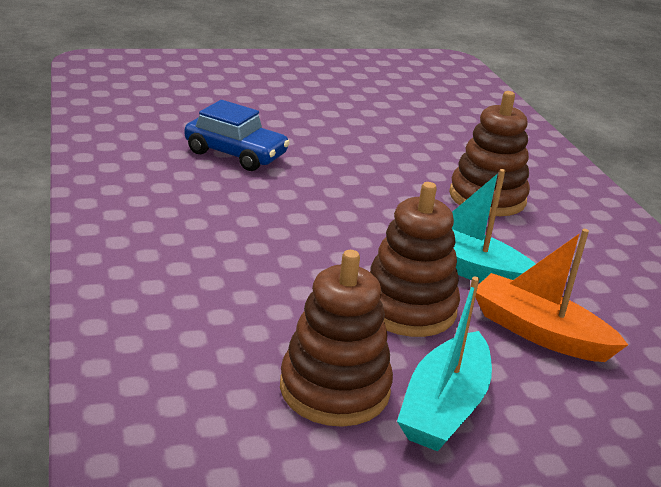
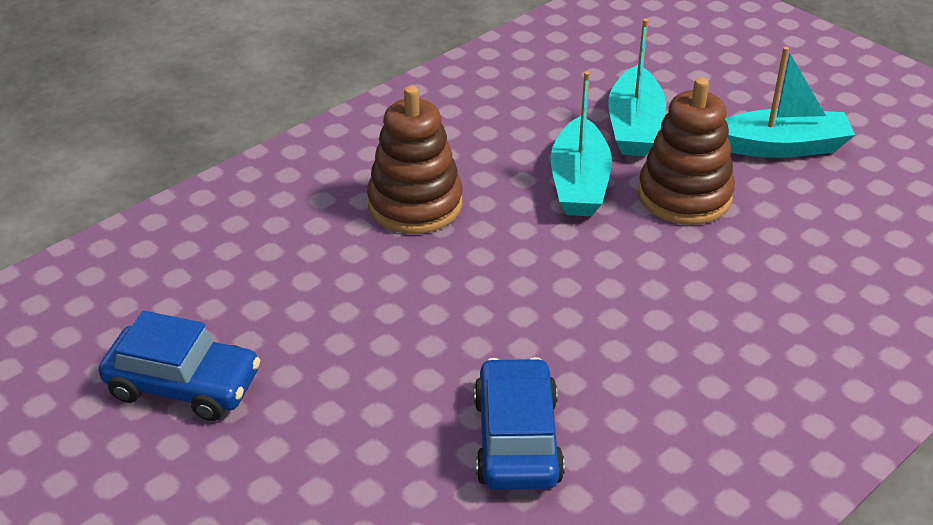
camera: 115 degrees left, 10 degrees up
brown stacking toy [280,250,393,427] -> none
orange boat [476,229,628,362] -> turquoise boat [608,18,666,156]
none -> blue car [99,311,260,421]

